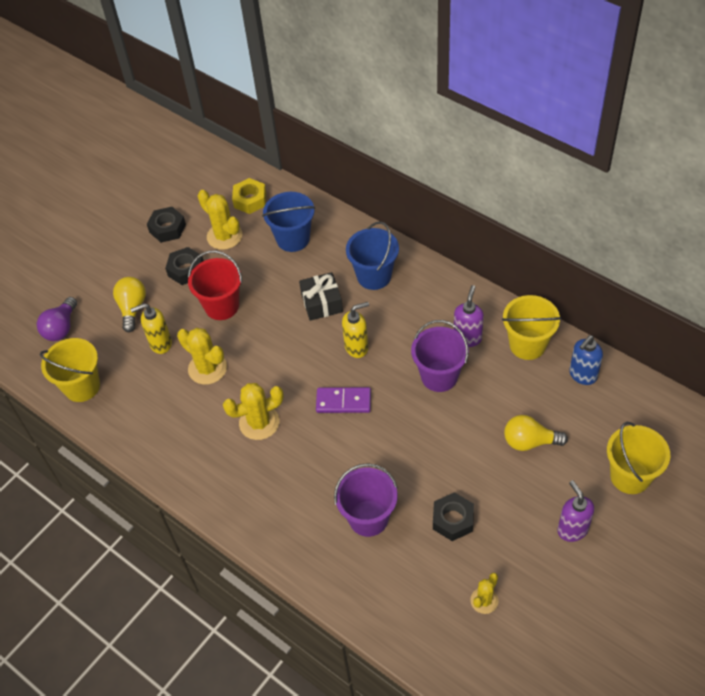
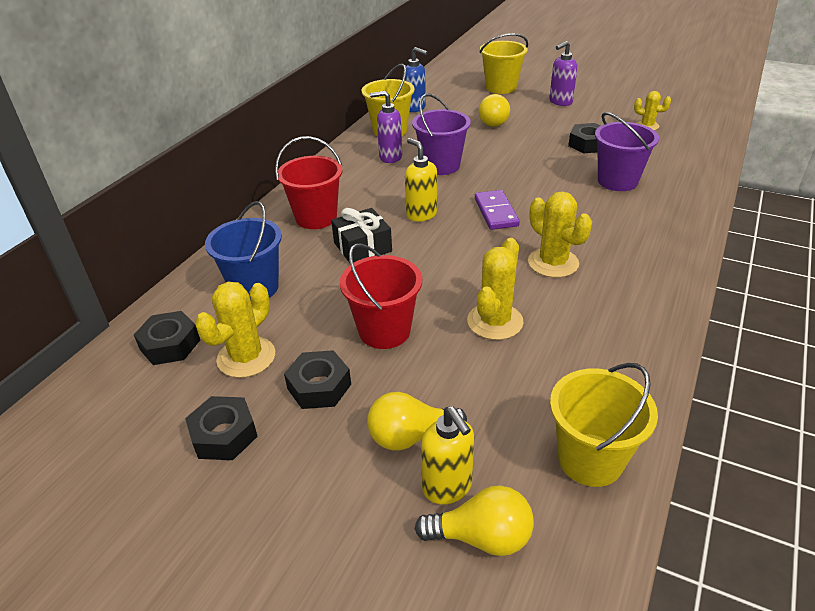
camera: 105 degrees left, 15 degrees down
purple light bulb [37,297,77,341] -> yellow light bulb [415,485,534,556]
yellow soap dispenser [130,303,172,354] -> yellow soap dispenser moved to [421,406,474,505]
yellow nut [232,178,266,214] -> black nut [134,311,200,365]
blue bucket [346,221,399,290] -> red bucket [275,136,342,229]

